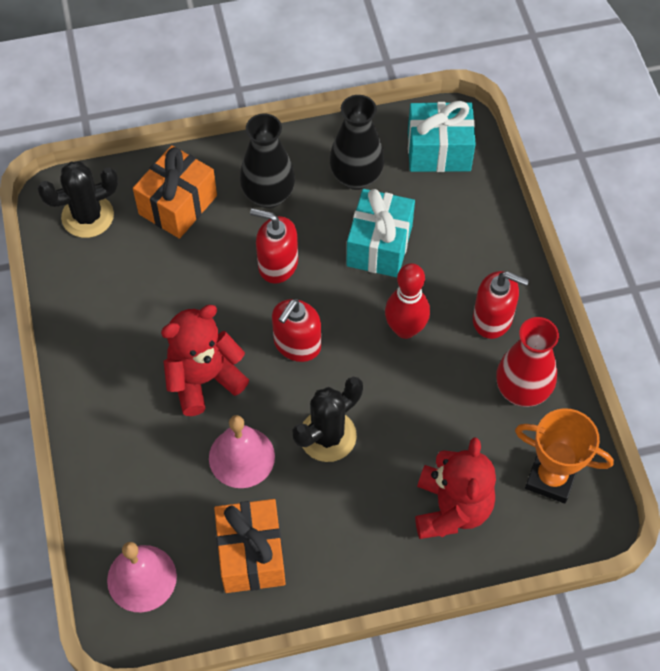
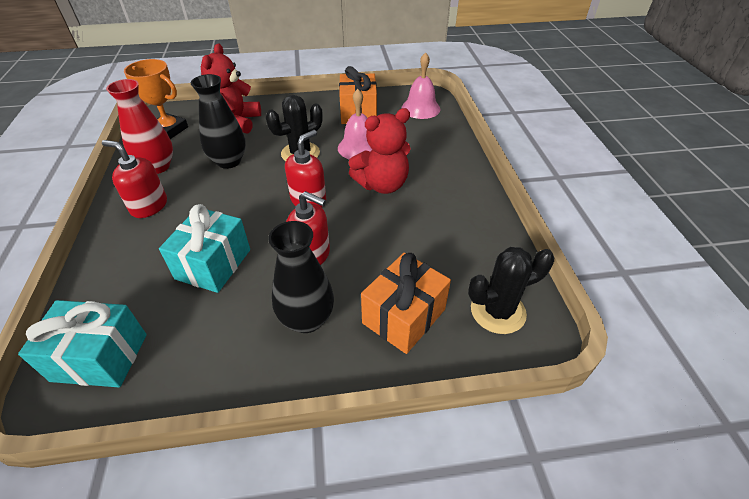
camera: 175 degrees left, 15 degrees down
black vase [330,95,384,190] -> black vase moved to [191,74,246,169]
red bowling pin [385,263,430,339] -> none

